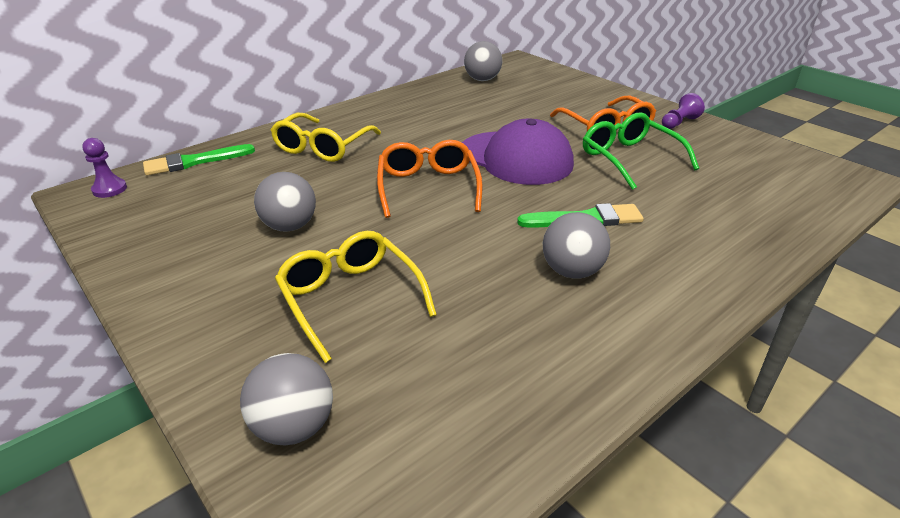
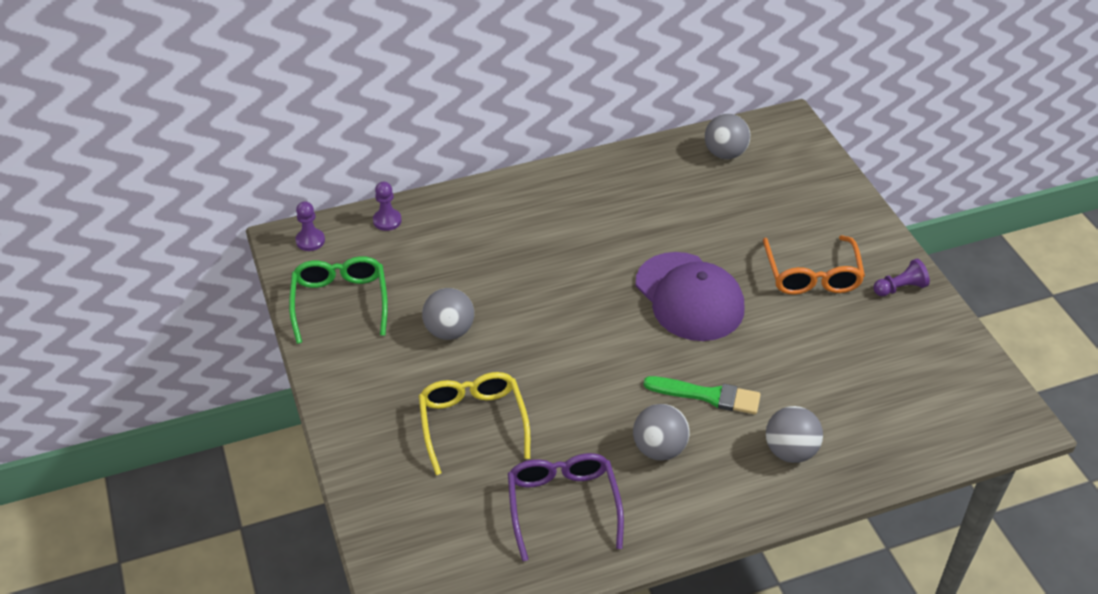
camera: 20 degrees right, 10 degrees up
green brush [143,144,255,176] -> purple pawn [373,182,402,231]
grey ball [240,353,333,446] -> grey ball moved to [766,406,823,463]
yellow glasses [271,113,381,162] -> none
orange glasses [377,140,483,218] -> none
green glasses [583,112,699,190] -> green glasses moved to [289,256,388,344]
none -> purple glasses [508,453,624,561]

